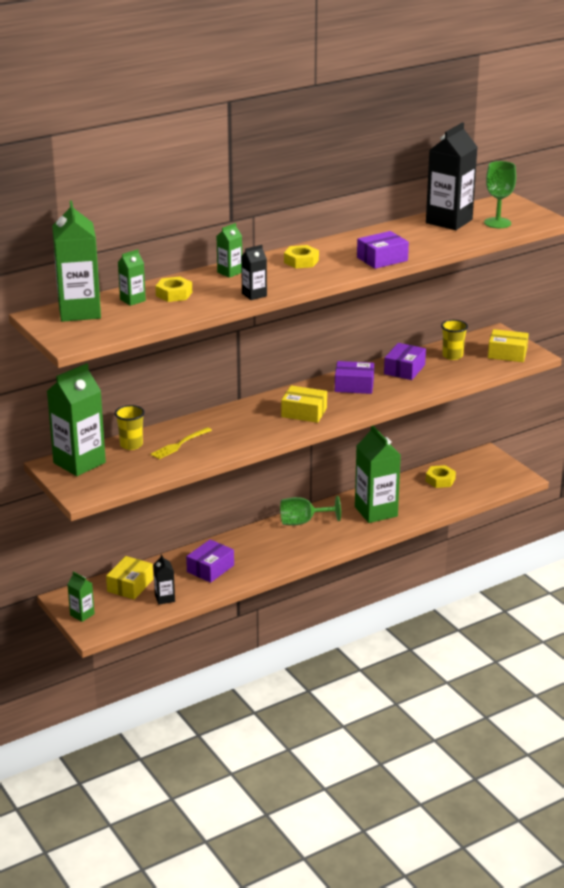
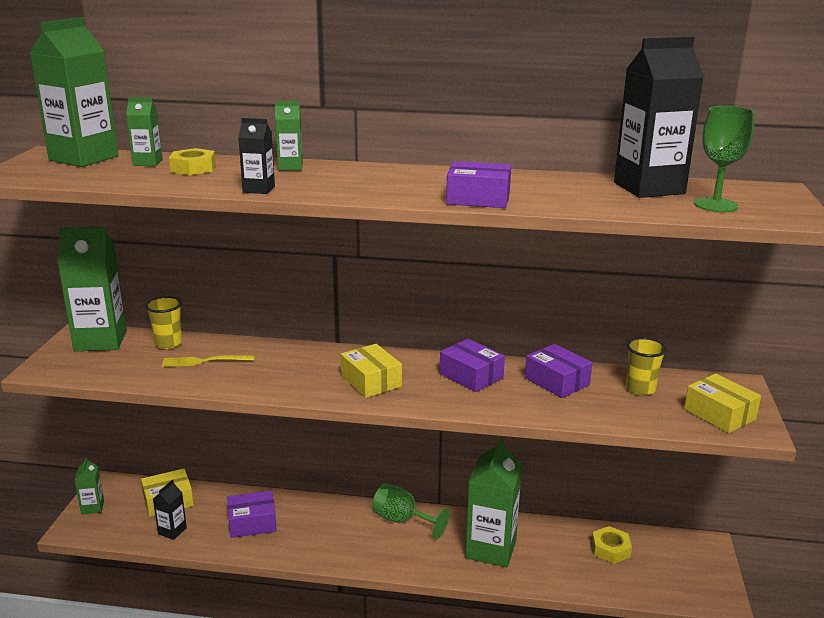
camera: 40 degrees right, 5 degrees down
yellow nut [284,245,319,269] -> none
purple box [384,343,426,380] -> purple box turned 75 degrees clockwise [525,344,592,398]

